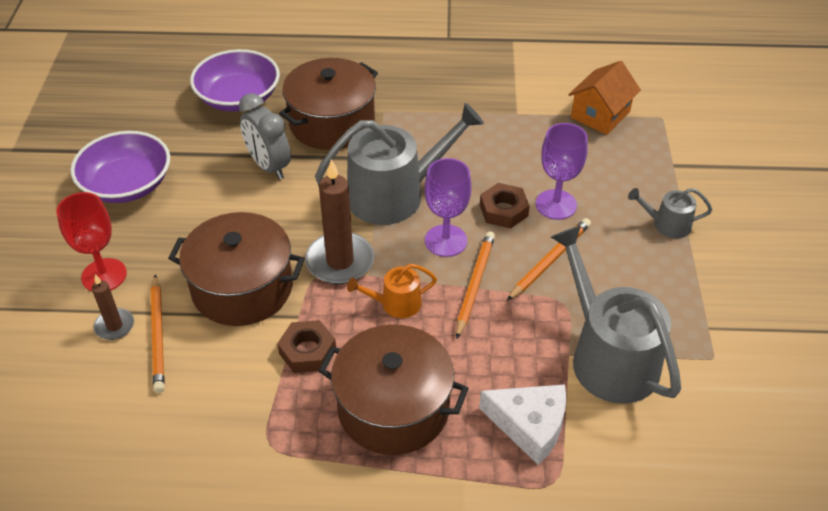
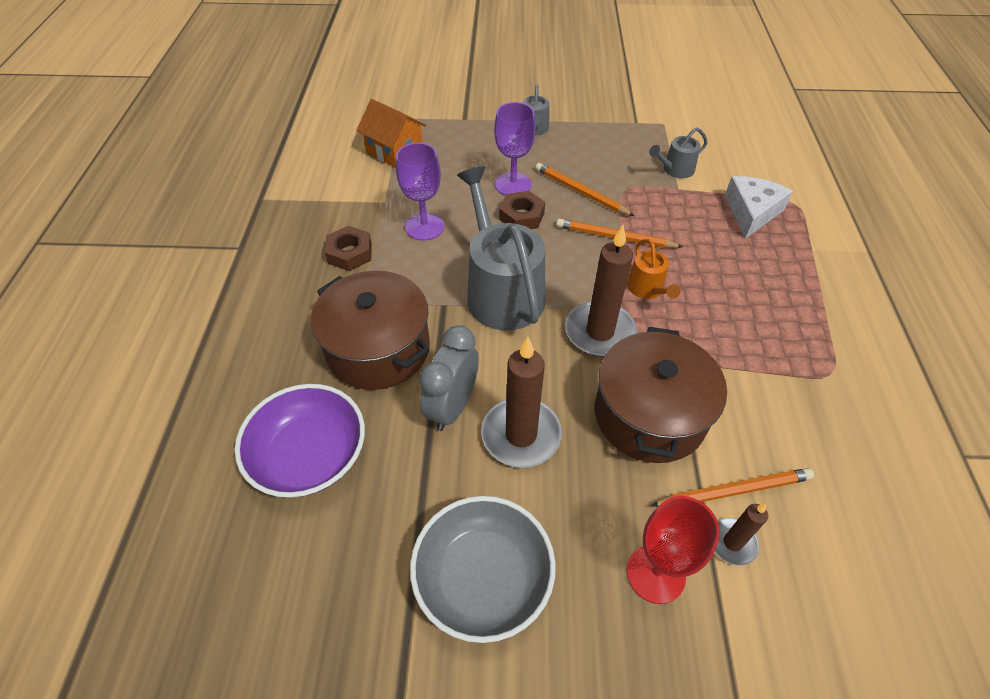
camera: 90 degrees left, 5 degrees up
purple bowl [71,131,170,203] -> grey bowl [410,496,556,643]
grey clock [239,93,291,180] -> grey clock turned 150 degrees clockwise [419,325,479,431]
brown nut [277,320,336,373] -> brown nut moved to [325,226,372,271]
brown pot [318,324,469,455] -> none
purple goblet [425,158,471,257] -> purple goblet moved to [396,143,444,241]
grey watering can [551,226,681,404] -> grey watering can [649,127,707,178], size x0.48
none -> brown candle [481,337,562,468]

